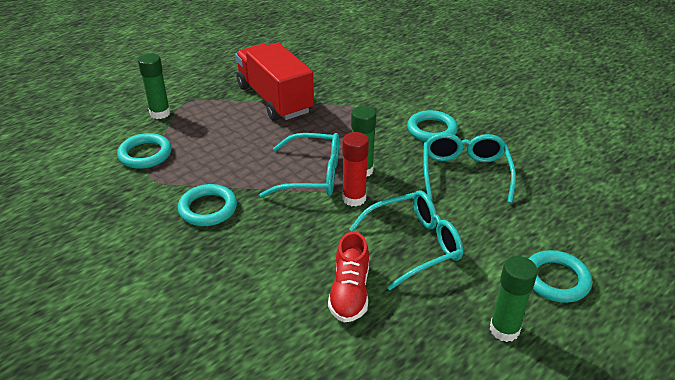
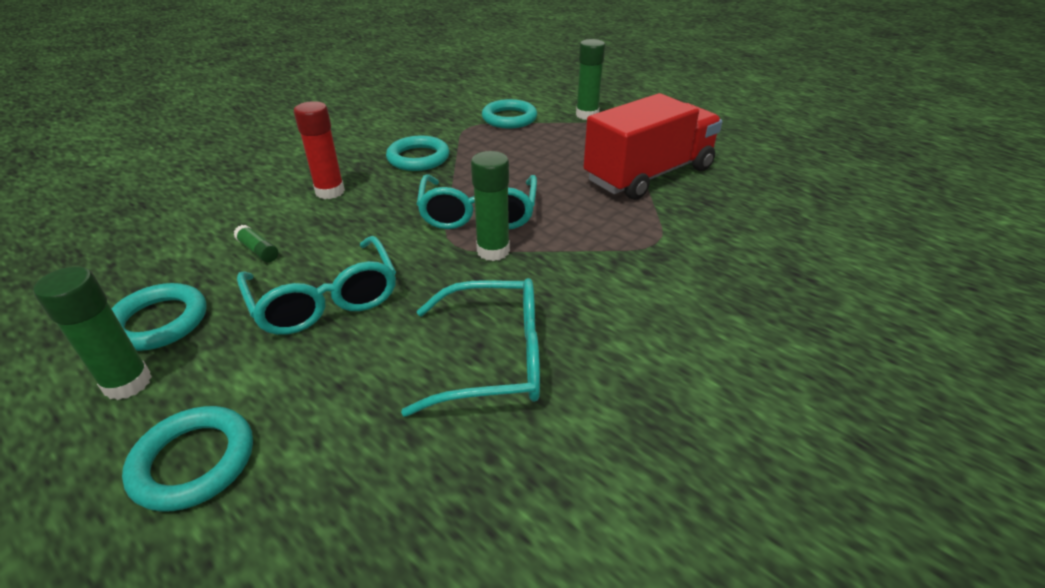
camera: 85 degrees right, 0 degrees up
red shoe [328,232,369,323] -> green glue stick [233,225,278,262]
red glue stick [342,132,369,207] -> red glue stick moved to [294,101,345,199]
turquoise ring [407,110,458,142] -> turquoise ring moved to [111,283,207,351]

